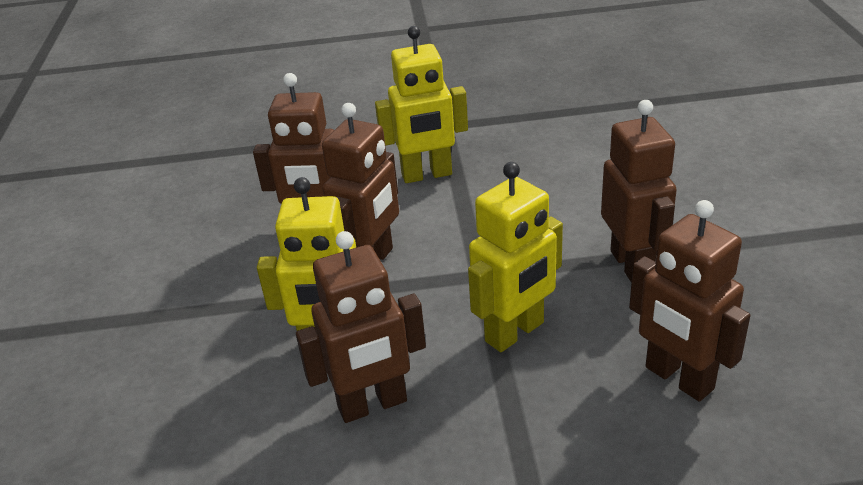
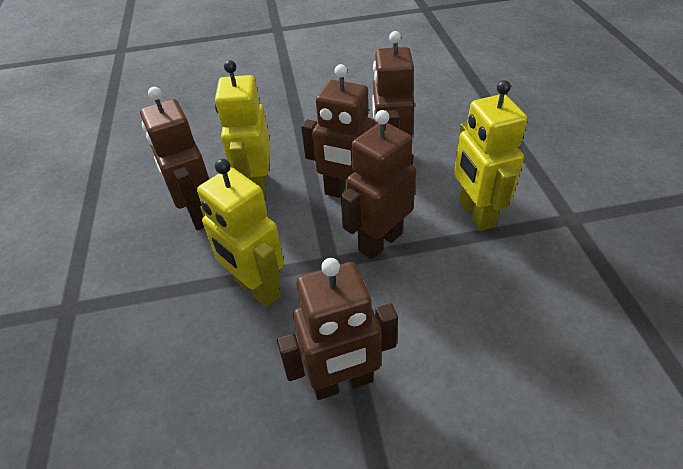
camera: 85 degrees right, 10 degrees up
brown robot [629,200,750,401] -> brown robot moved to [341,110,416,260]

